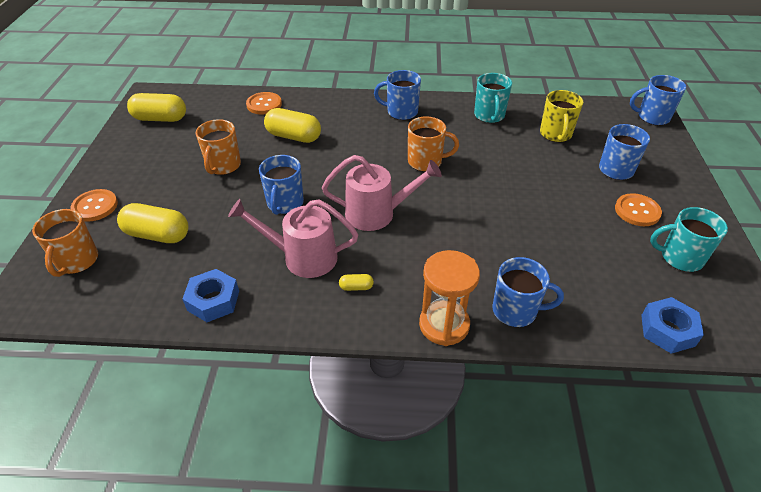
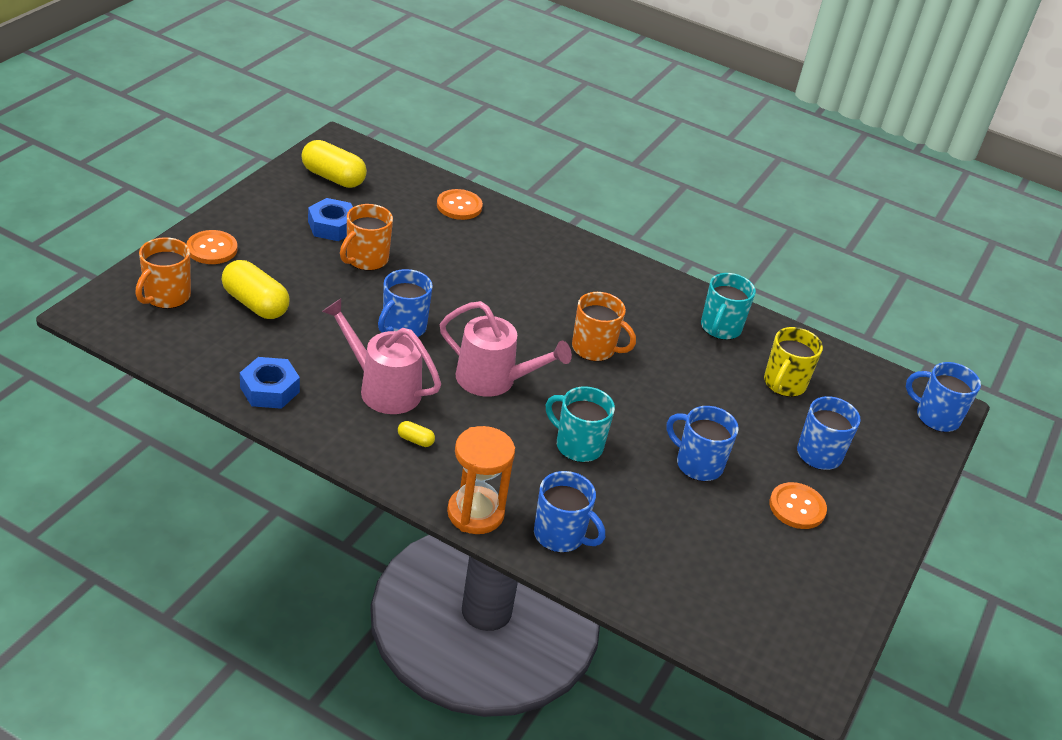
camera: 20 degrees right, 5 degrees down
yellow capsule [264,108,321,143] -> none
blue mug [374,70,421,120] -> blue mug moved to [667,406,739,481]
blue nut [641,297,704,354] -> blue nut moved to [308,198,353,241]
turquoise mug [650,207,728,272] -> turquoise mug moved to [546,386,615,462]

